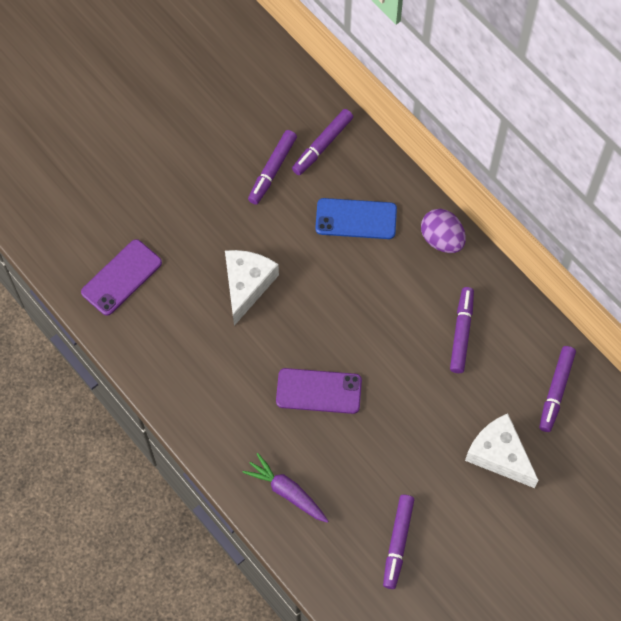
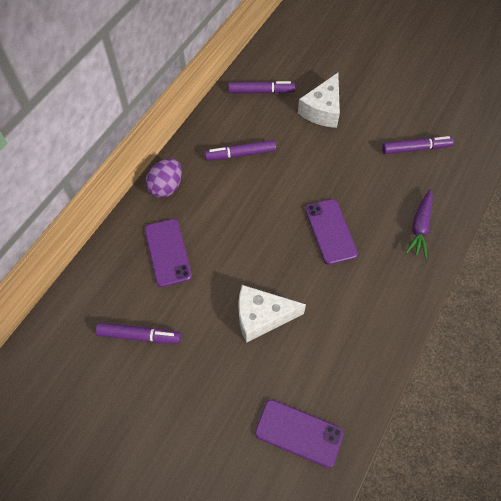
camera: 110 degrees left, 5 degrees down
purple marker [292,109,353,175] -> none
blue phone [315,198,397,239] -> purple phone [145,219,192,287]

